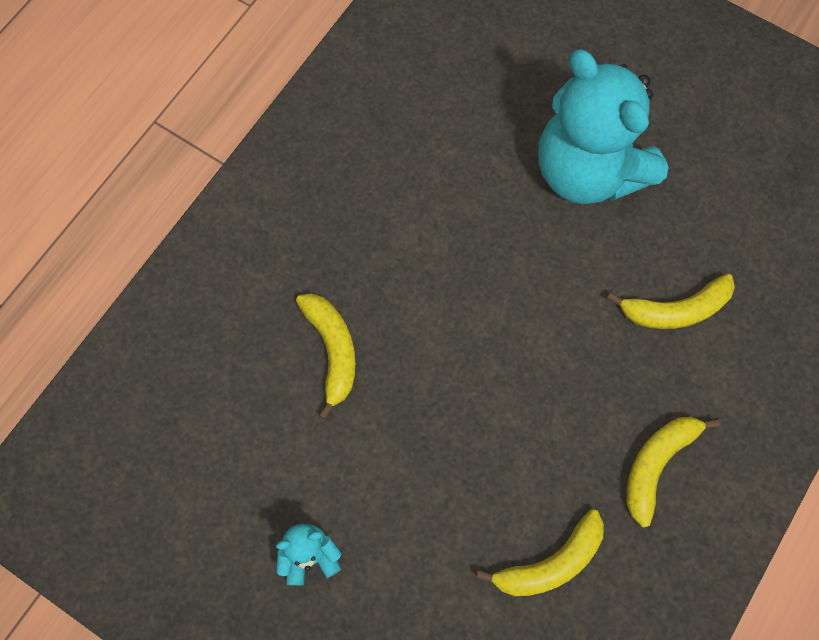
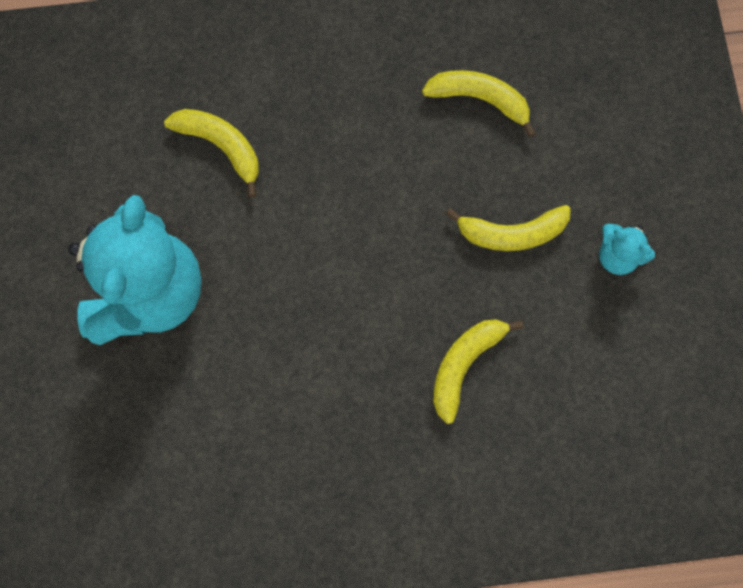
camera: 130 degrees left, 5 degrees up
yellow banana [626,417,720,527] -> yellow banana moved to [446,205,571,251]

